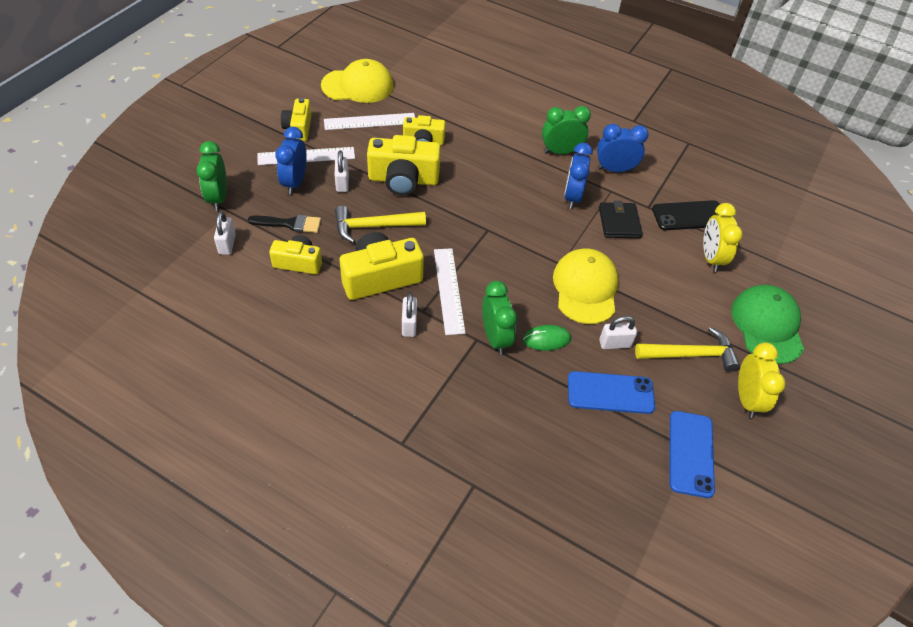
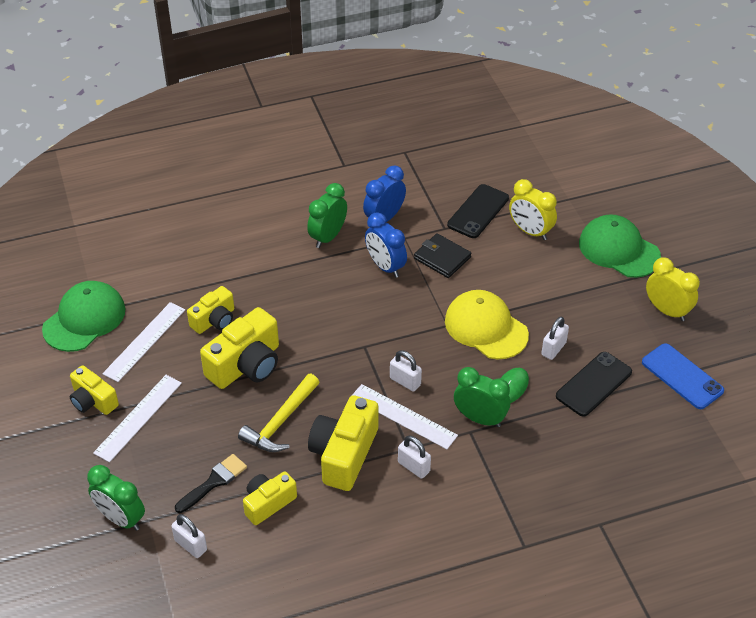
camera: 45 degrees left, 5 degrees down
blue clock [275,127,307,195] -> none
yellow cap [321,59,394,103] -> green cap [42,281,126,352]
white padlock [334,150,349,192] -> white padlock moved to [390,350,422,392]
blue phone [568,371,655,414] -> black phone [556,352,632,417]
yellow hammer [635,327,740,372] -> none

